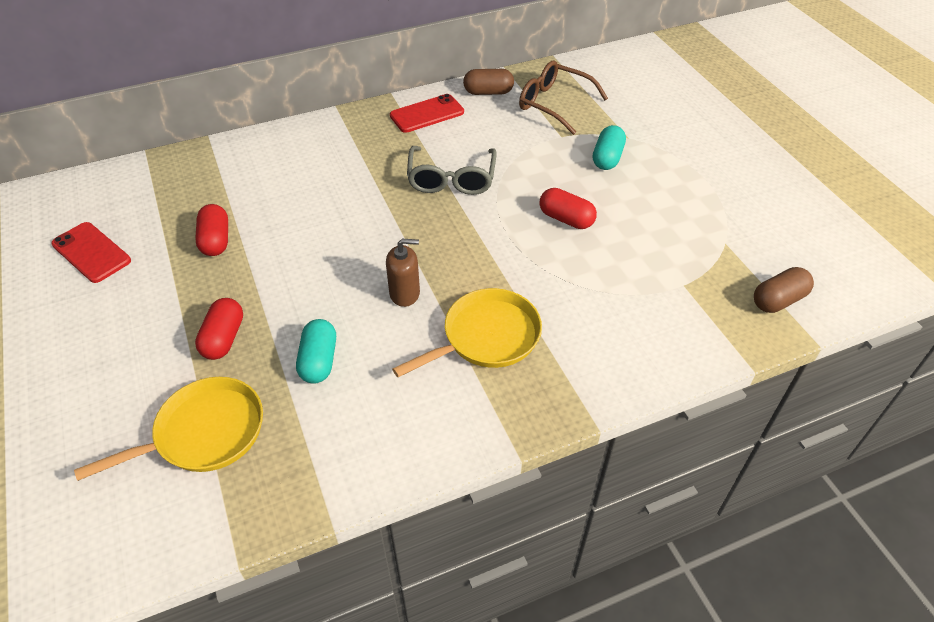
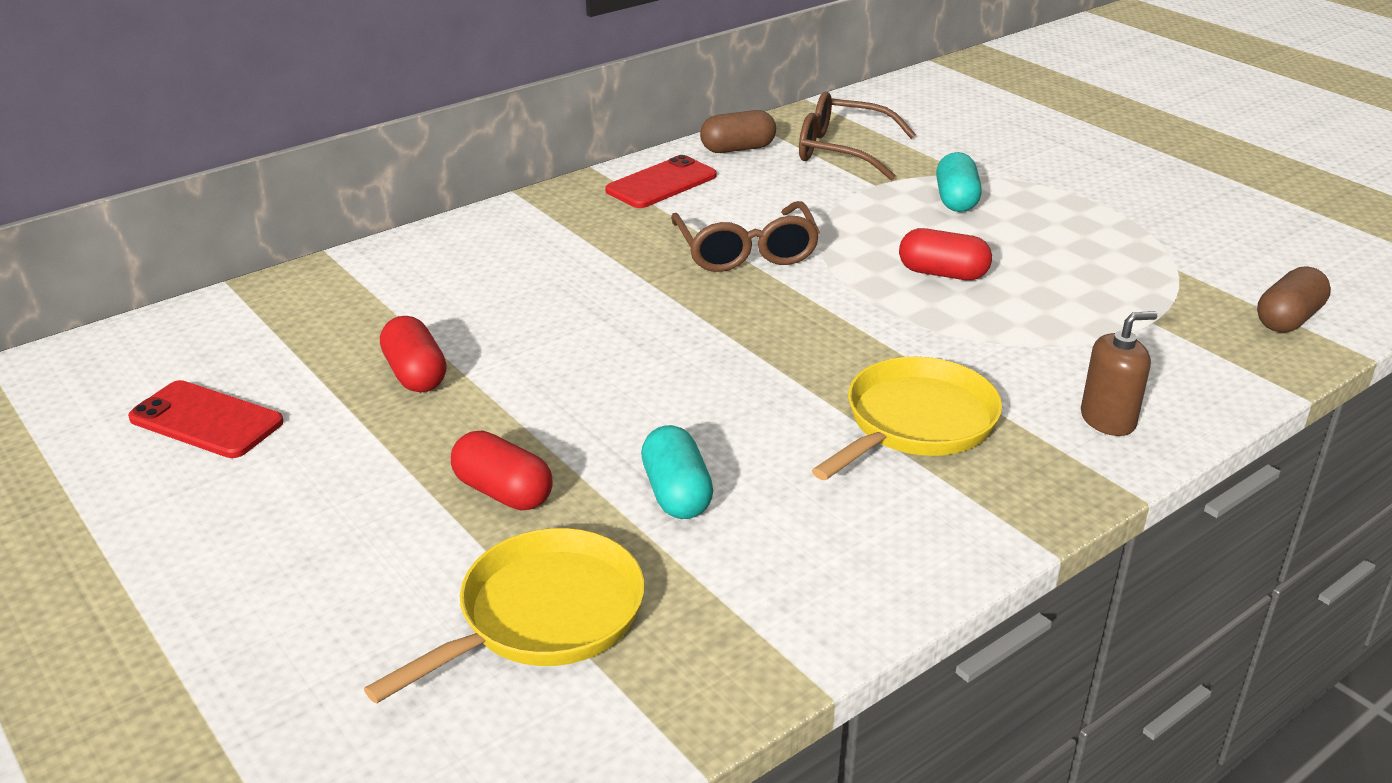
camera: 15 degrees left, 15 degrees down
red capsule [195,298,243,360] -> red capsule turned 45 degrees counterclockwise [451,431,553,511]
brown soap dispenser [386,239,420,307] -> brown soap dispenser moved to [1081,311,1157,436]
grey glasses [407,146,497,195] -> brown glasses [671,201,820,272]

